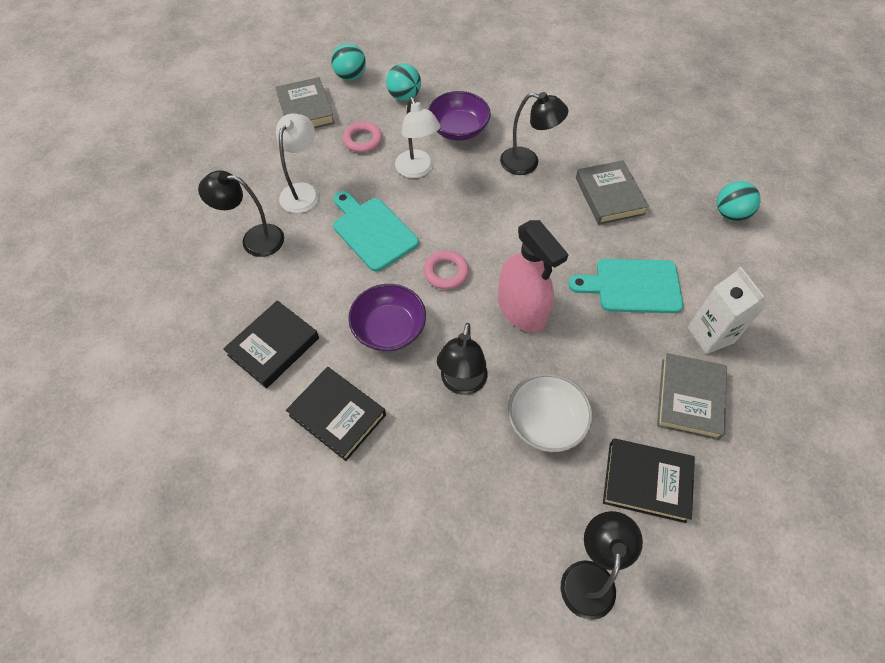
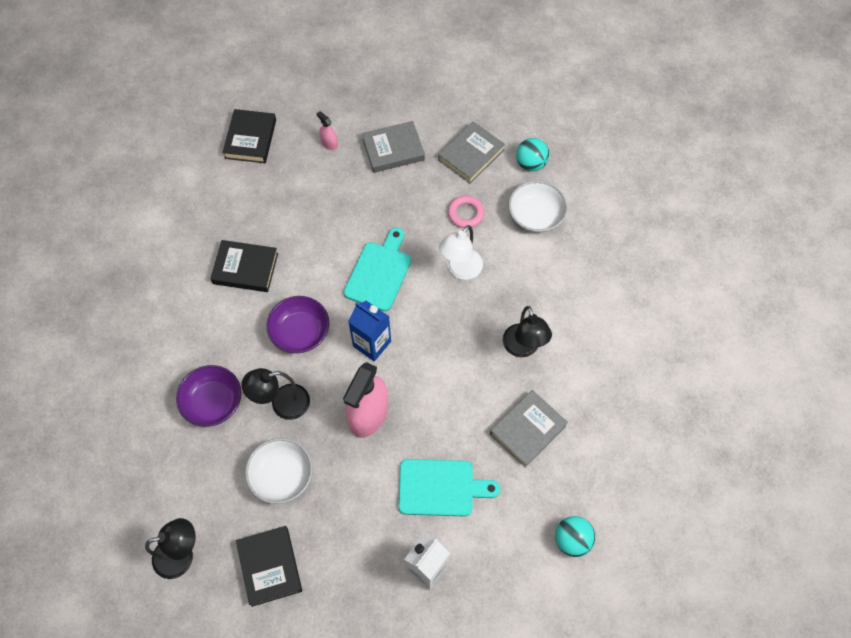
camera: 60 degrees right, 5 degrees up
black lamp [198,170,284,257] -> none
white lamp [276,113,319,213] -> none
black book [286,367,386,461] -> black book moved to [222,109,276,163]
turquoise ball [386,63,421,101] -> white bowl [508,181,568,233]
pink ring [423,250,469,289] -> blue carton [348,301,391,361]
purple bowl [428,91,491,141] -> purple bowl moved to [176,365,241,427]
turquoise cutting board [568,259,683,313] -> turquoise cutting board turned 120 degrees clockwise [398,459,500,516]
grey book [657,353,727,440] -> grey book moved to [362,121,425,173]
none -> pink spray bottle [317,111,338,150]

